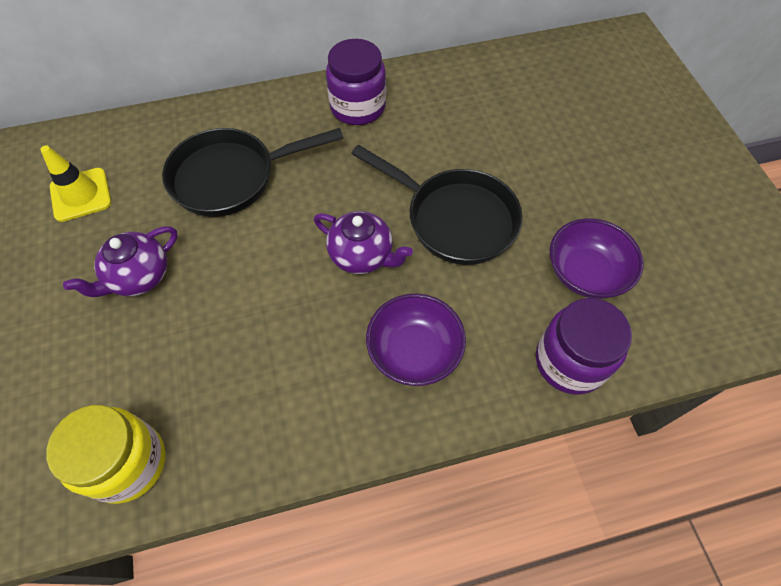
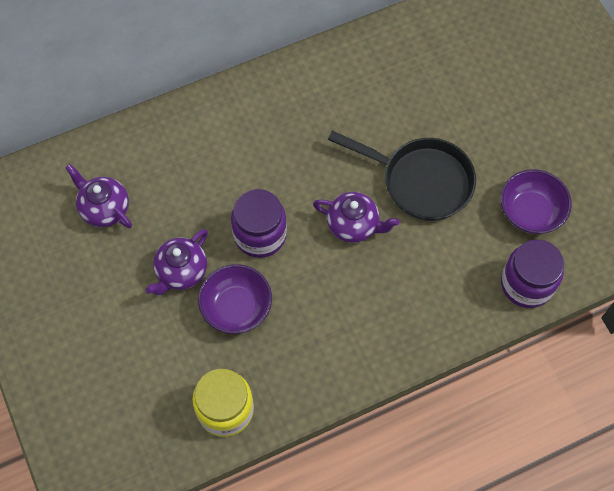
camera: 10 degrees left, 5 degrees up
yellow traffic cone [40,145,111,222] -> purple teapot [65,164,132,228]
black pan [162,128,343,217] -> none
purple jar [326,39,386,125] -> purple jar moved to [231,189,287,258]
purple bowl [366,294,466,386] -> purple bowl moved to [198,264,272,334]

